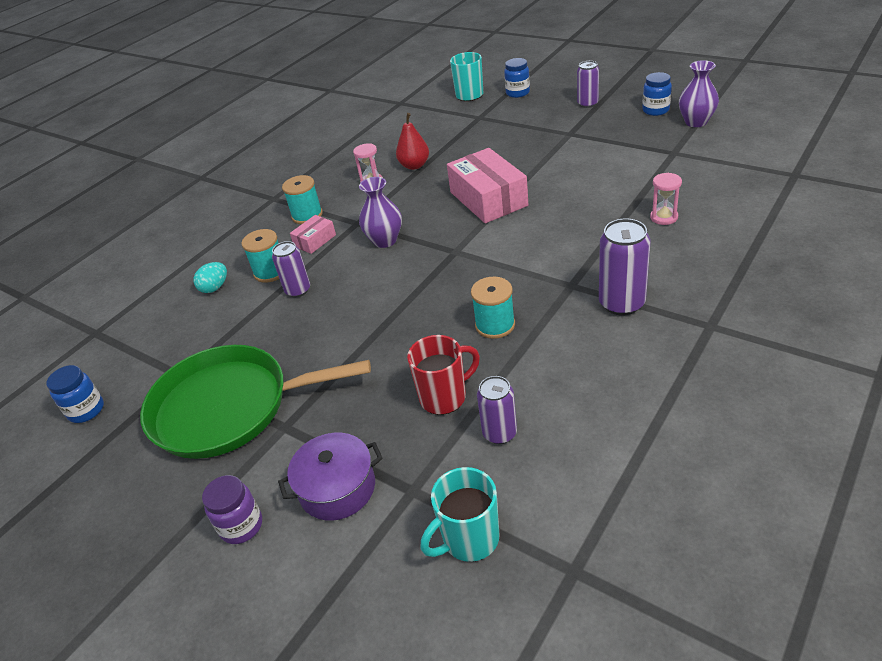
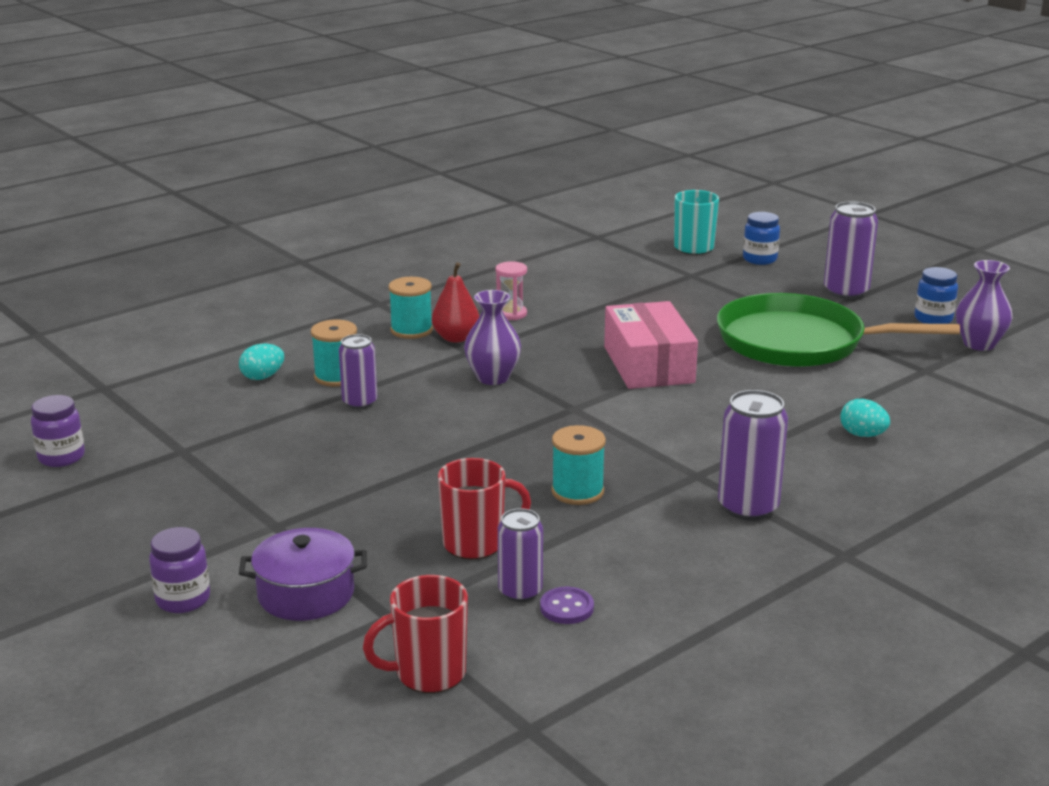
camera: 10 degrees right, 15 degrees down
blue jar [46,365,104,423] -> purple jar [31,395,85,467]
green pan [140,345,371,459] -> green pan moved to [717,293,960,367]
pink box [290,215,336,254] -> none
red pear [396,113,429,170] -> red pear moved to [432,262,480,342]
turquoise mug [421,467,500,562] -> red mug [363,575,468,693]
purple can [577,61,599,108] -> purple can [824,201,878,299], size x1.52
pink hourglass [650,173,682,225] -> turquoise egg [840,399,890,437]
none -> purple button [540,587,594,624]

